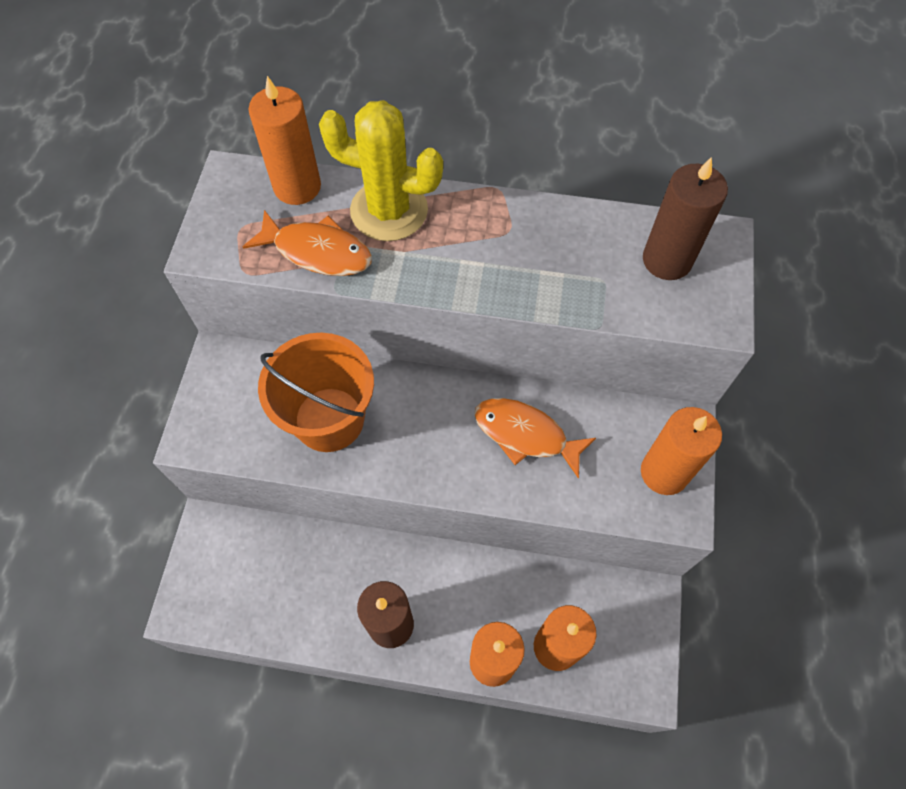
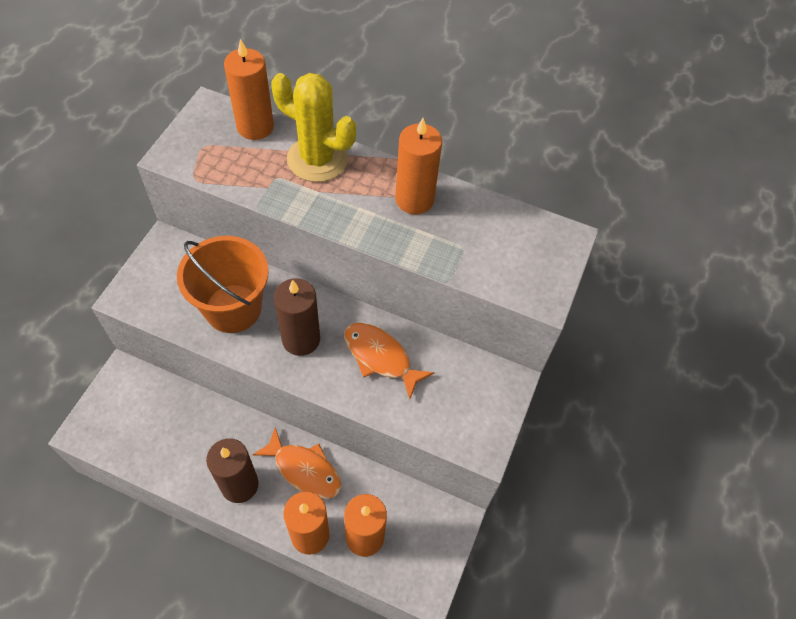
camera: 10 degrees right, 5 degrees down
orange fish [243,210,372,276] -> orange fish moved to [252,428,341,499]
orange candle [641,407,722,495] -> orange candle moved to [395,118,442,214]
brown candle [643,157,728,280] -> brown candle moved to [274,278,320,356]

